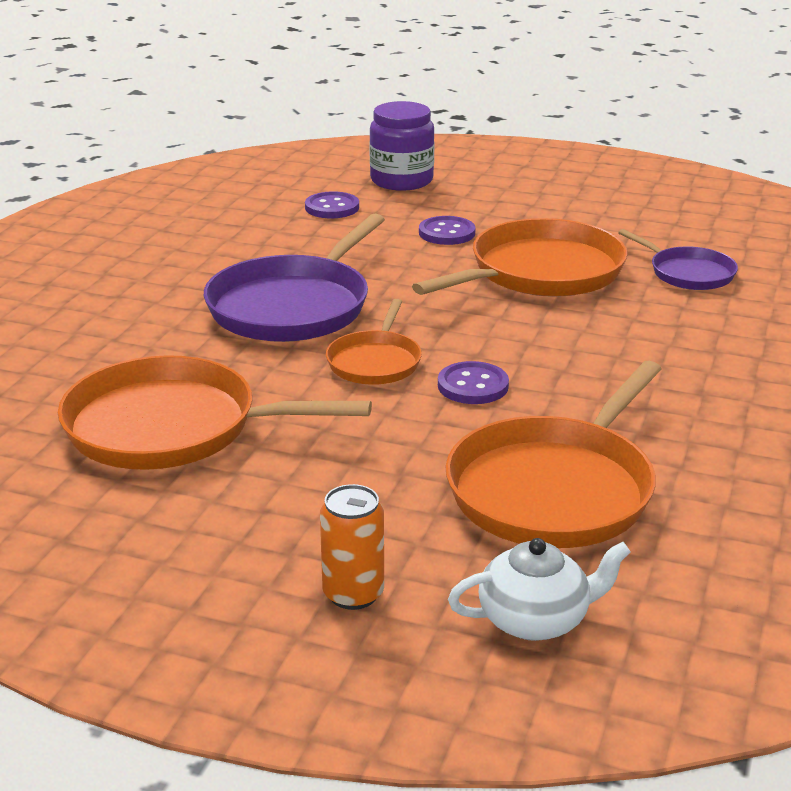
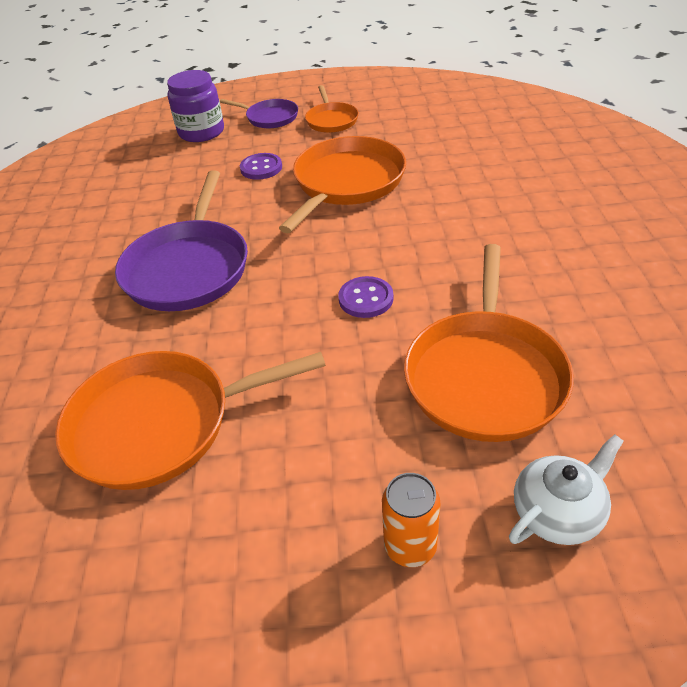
camera: 20 degrees left, 15 degrees up
purple button [305,191,359,218] -> none
orange pan [326,299,422,385] -> orange pan moved to [305,85,359,133]
purple pan [618,229,738,290] -> purple pan moved to [220,99,298,128]

